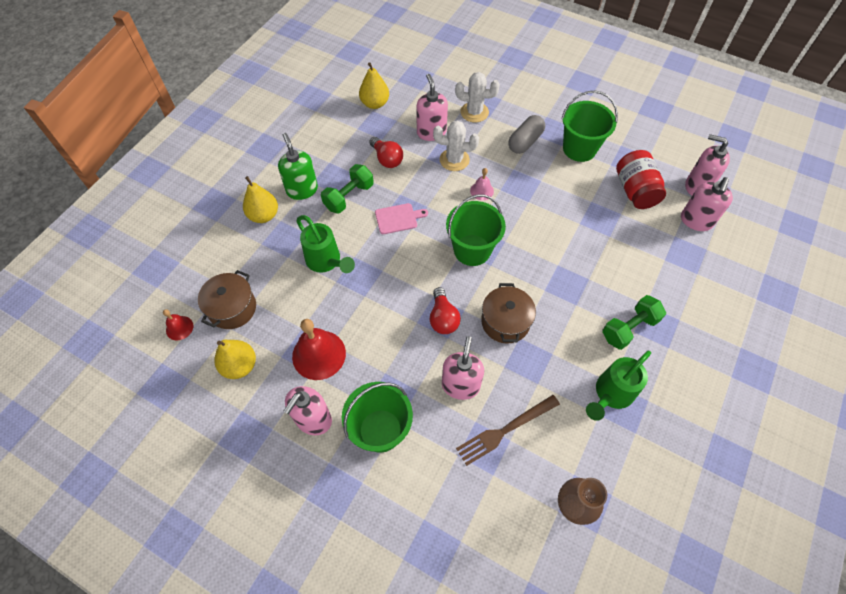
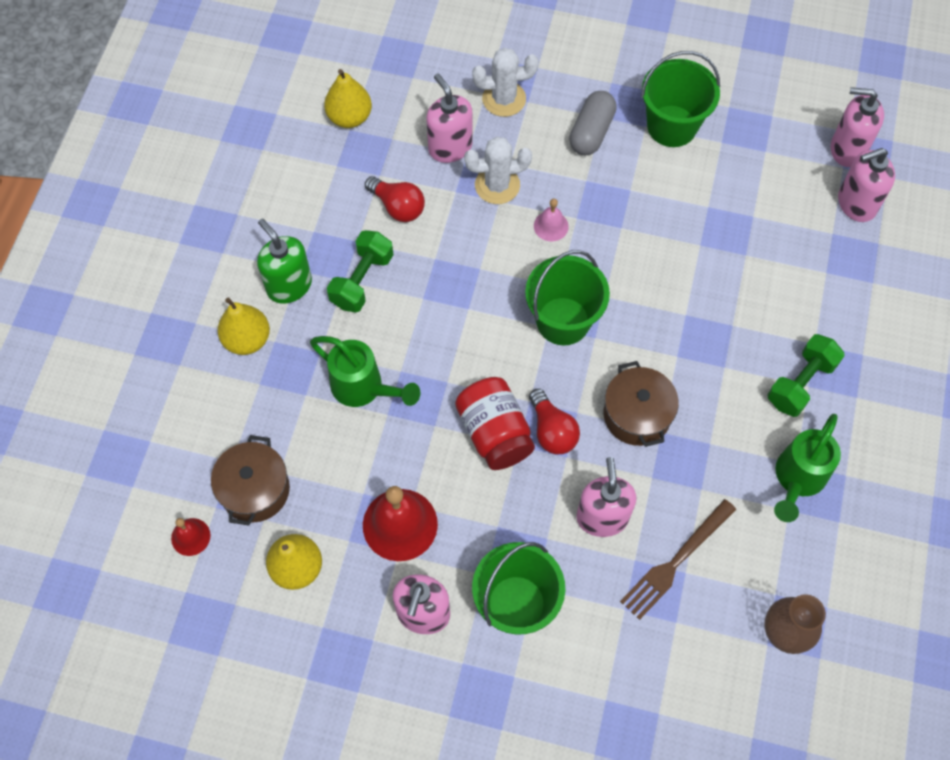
camera: 15 degrees left, 5 degrees up
pink cutting board [375,203,428,234] -> none
red jar [616,150,666,209] -> red jar moved to [455,377,535,470]
pink soap dispenser [681,177,733,231] -> pink soap dispenser turned 60 degrees clockwise [838,148,895,222]

